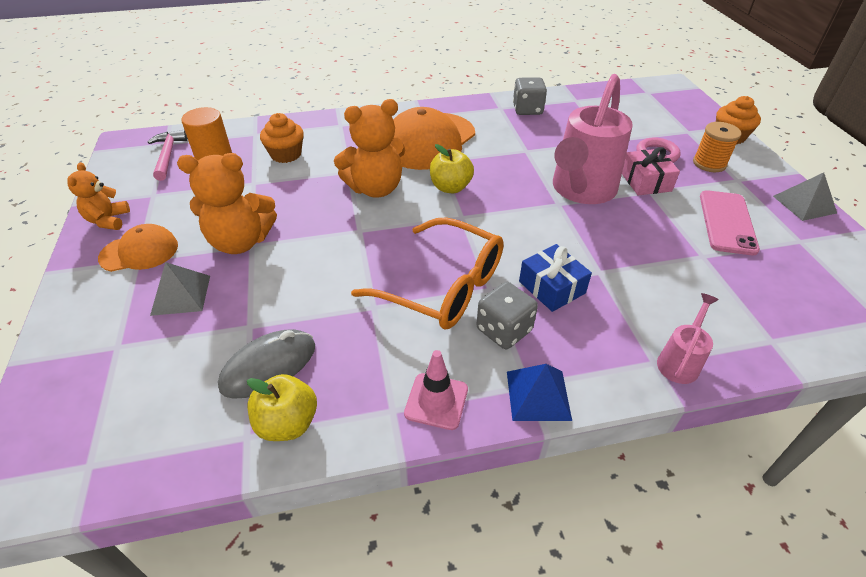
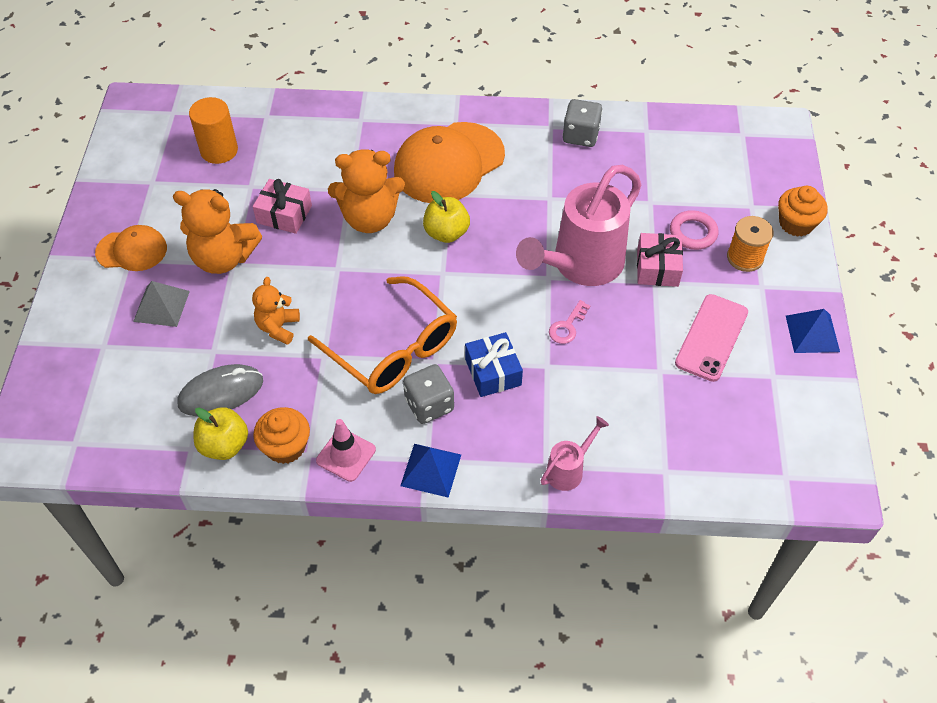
camera: 15 degrees right, 10 degrees up
orange teddy bear [68,162,130,230] -> orange teddy bear moved to [252,277,300,345]
pink hammer [148,130,188,181] -> none
orange cupcake [260,113,304,163] -> orange cupcake moved to [253,407,310,464]
grey pyramid [773,173,837,221] -> blue pyramid [786,309,840,353]
none -> pink gift [253,179,312,234]
none -> pink key [549,300,590,344]

